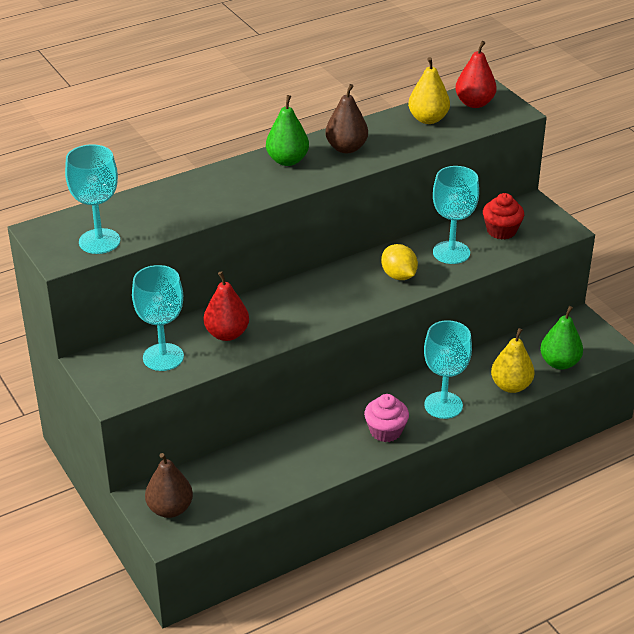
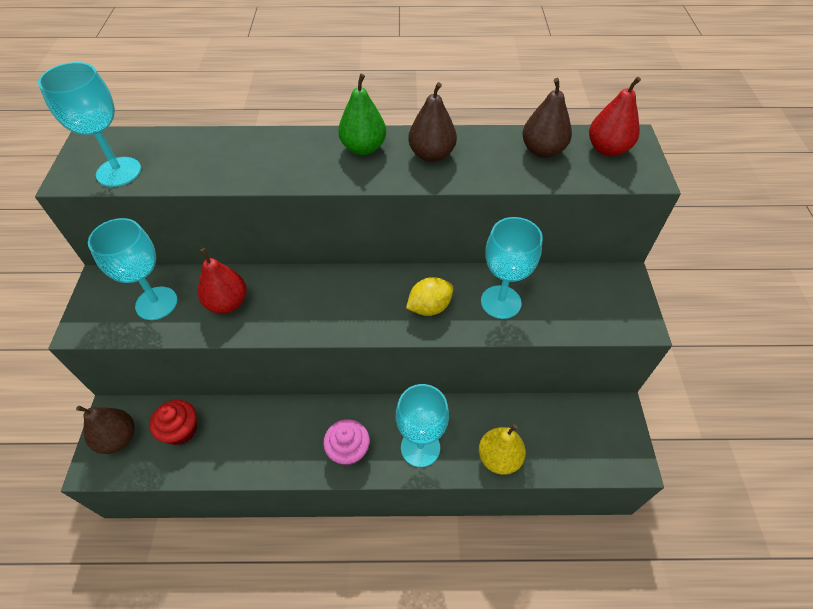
camera: 30 degrees right, 15 degrees up
yellow lemon [381,244,418,280] -> yellow lemon turned 60 degrees clockwise [406,277,453,316]
yellow pear [408,57,450,124] -> brown pear [522,78,572,158]
red cupcake [483,193,524,240] -> red cupcake moved to [150,400,197,445]
green pear [540,306,583,370] -> none

